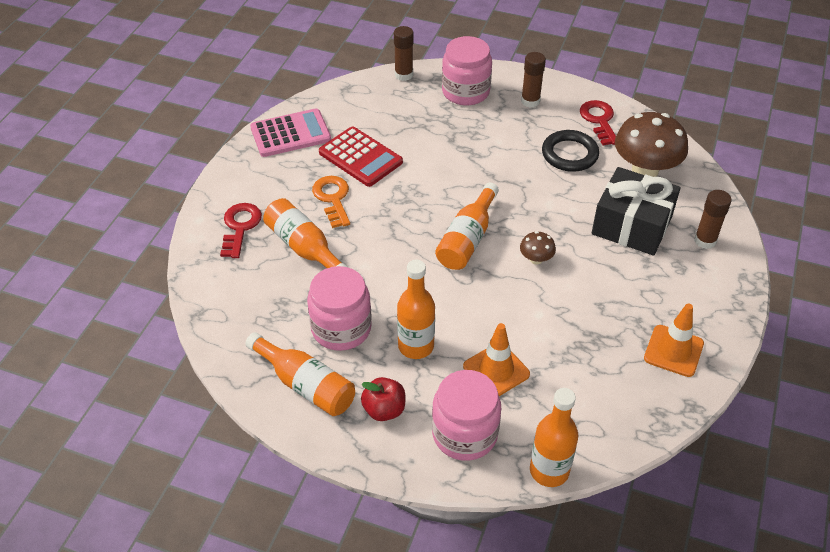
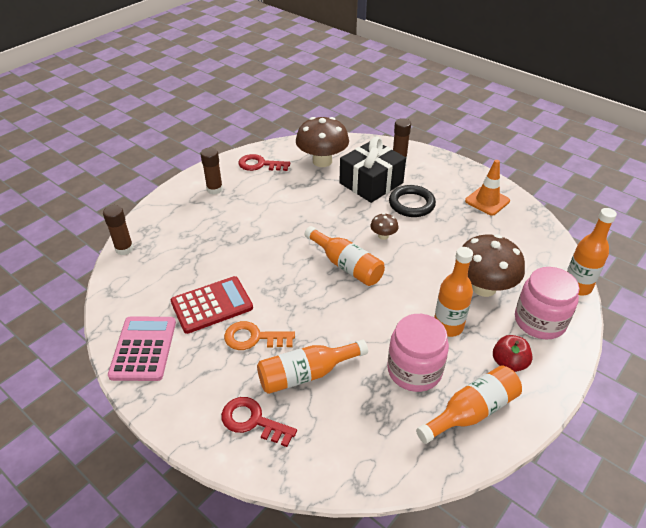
camera: 70 degrees left, 5 degrees down
pink jar [442,36,492,105] -> none
orange traffic cone [463,323,530,396] -> brown mushroom [455,234,525,297]
black ring [542,130,599,172] -> black ring moved to [389,185,436,217]

